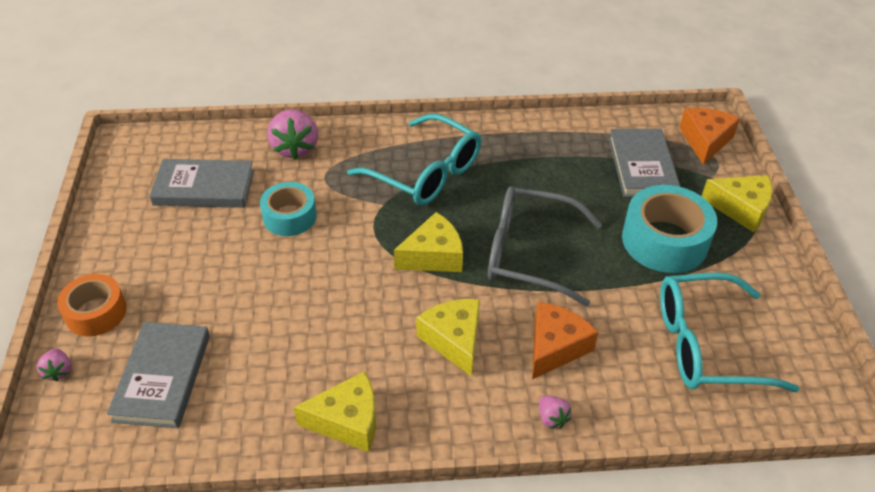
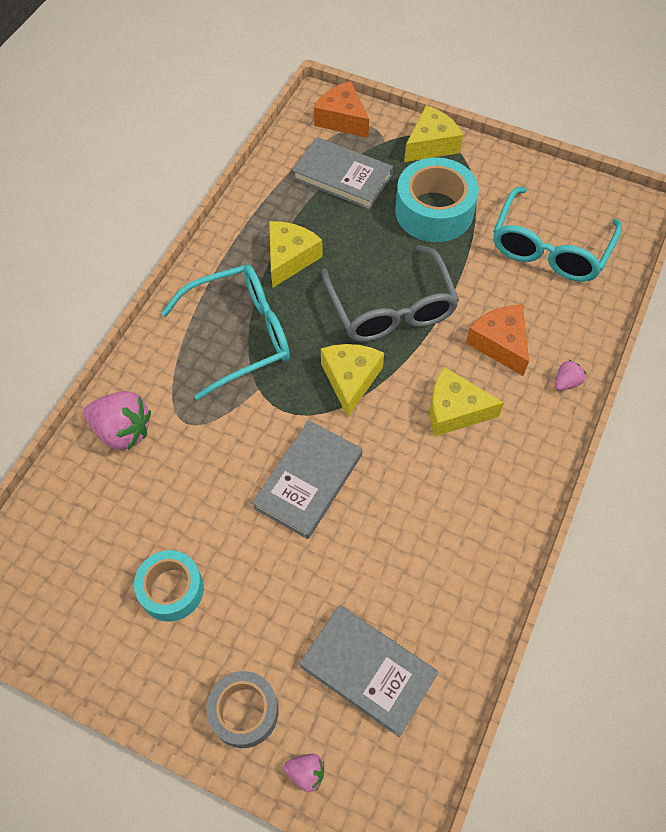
camera: 60 degrees left, 15 degrees up
orange tape [57,274,127,337] -> grey tape [207,671,279,748]
grey book [149,159,254,208] -> grey book moved to [252,420,362,539]
turquoise tape [260,182,317,236] -> turquoise tape moved to [134,550,204,622]
yellow cheese [294,371,376,452] -> yellow cheese moved to [269,221,323,287]
grey glasses [488,186,602,307] -> grey glasses turned 60 degrees counterclockwise [321,245,459,342]
pink strawberry [539,396,572,429] -> pink strawberry turned 45 degrees counterclockwise [555,360,586,391]

